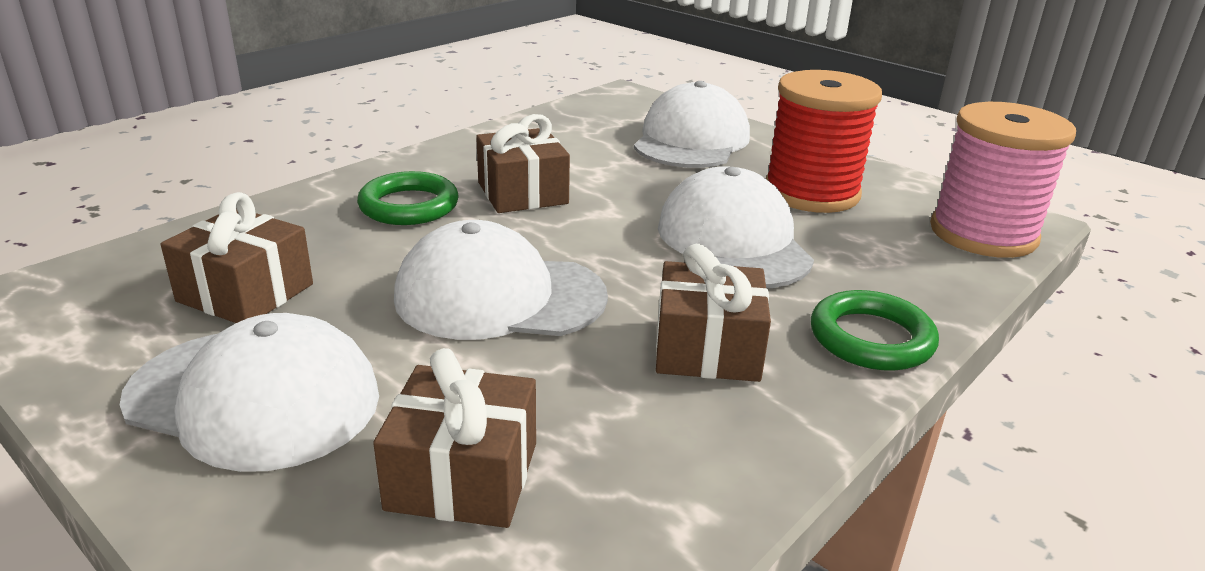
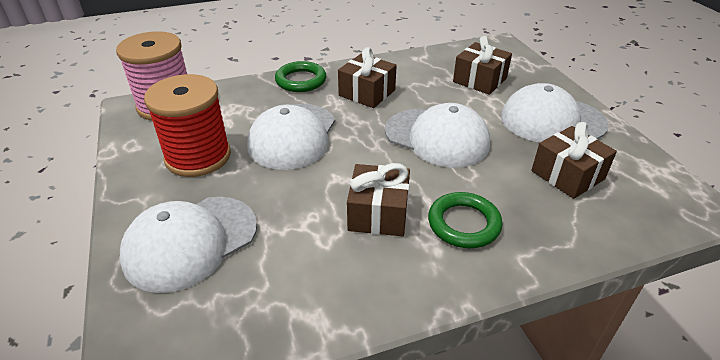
camera: 150 degrees left, 10 degrees up
white cap [120,313,379,472] -> white cap turned 45 degrees counterclockwise [501,83,609,142]

